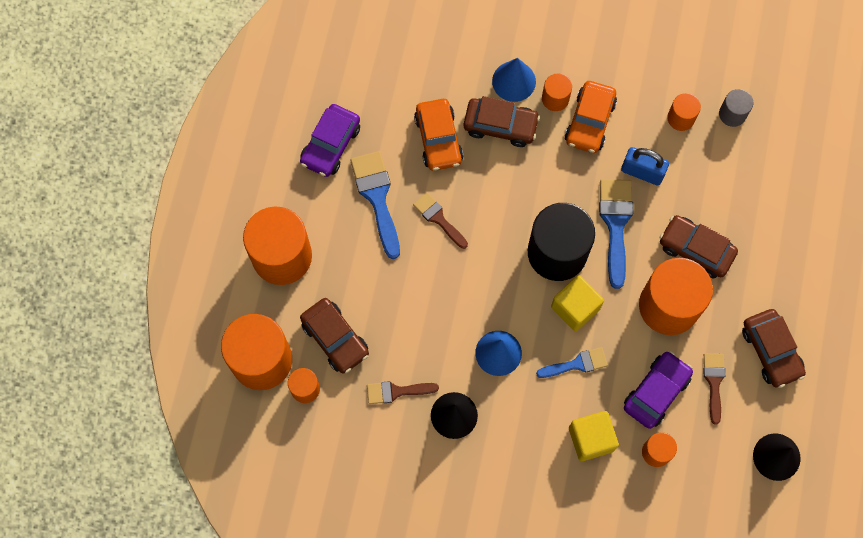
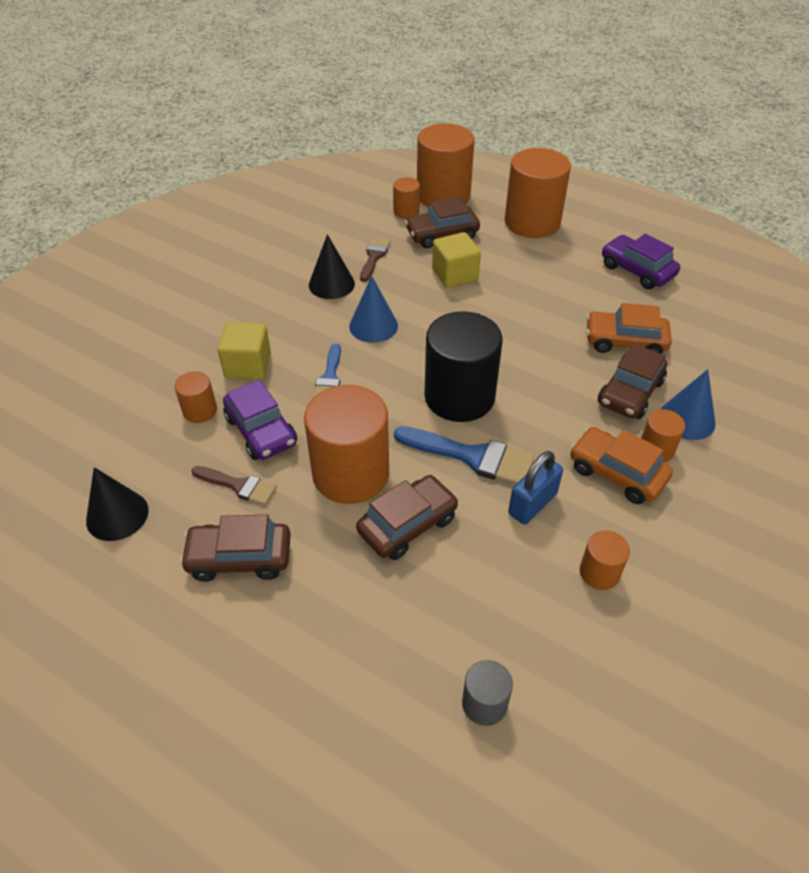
camera: 110 degrees right, 25 degrees down
blue brush [350,151,400,259] -> none
brown brush [413,193,468,249] -> none
yellow cube [551,275,604,331] -> yellow cube moved to [432,232,481,288]
grey cylinder [719,89,753,127] -> grey cylinder moved to [462,660,513,726]

